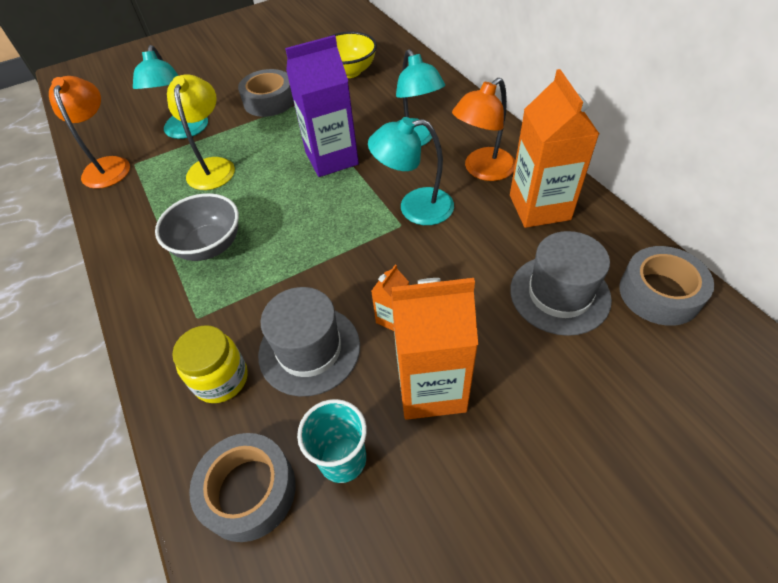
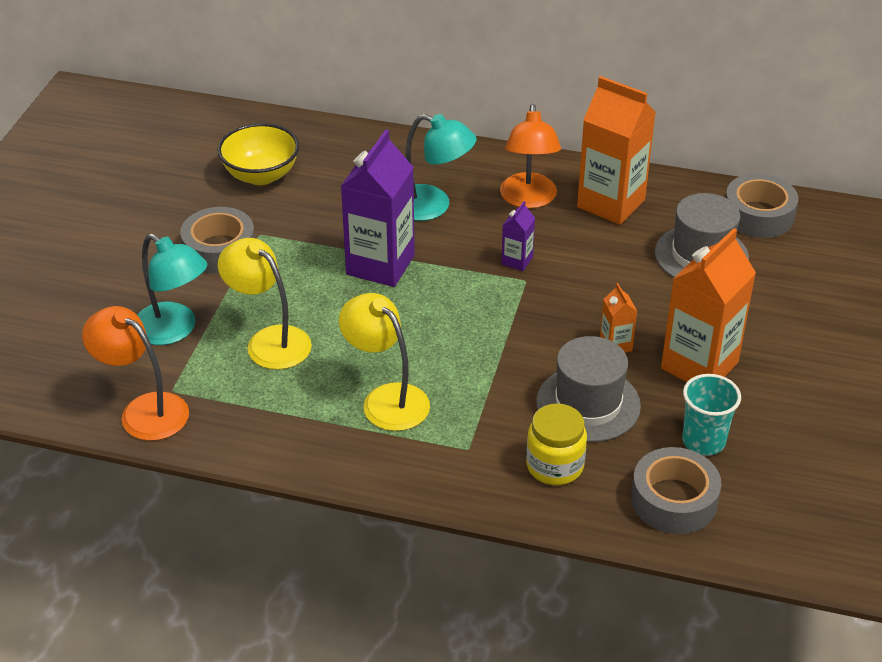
camera: 50 degrees left, 10 degrees down
grey bowl [155,193,239,261] -> yellow lamp [339,293,430,431]
turquoise lamp [368,117,454,225] -> purple carton [501,201,535,271]

